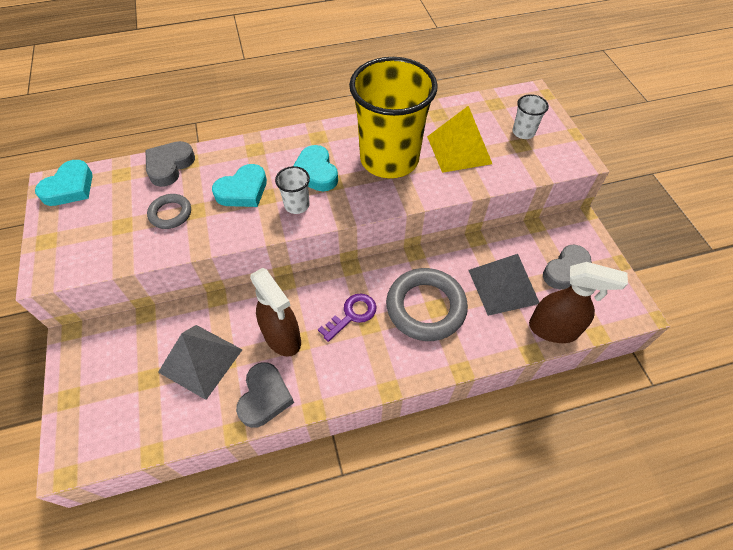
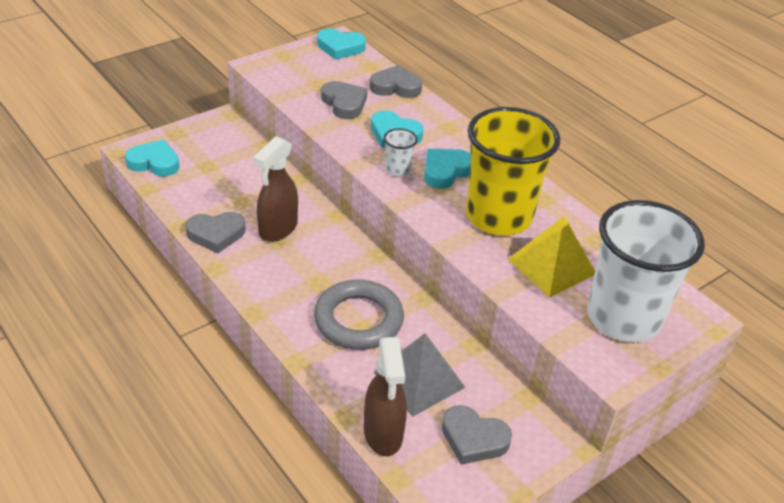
camera: 65 degrees right, 15 degrees down
grey ring [147,194,191,229] -> grey heart [321,81,367,119]
grey pyramid [158,325,243,400] -> none
purple key [318,293,376,342] -> none
white cup [513,94,549,139] -> white cup [587,200,705,342], size x2.48
none -> turquoise heart [125,140,179,176]

